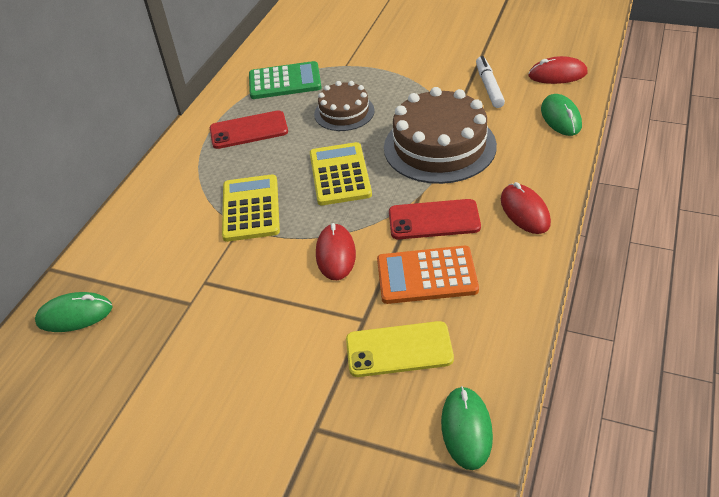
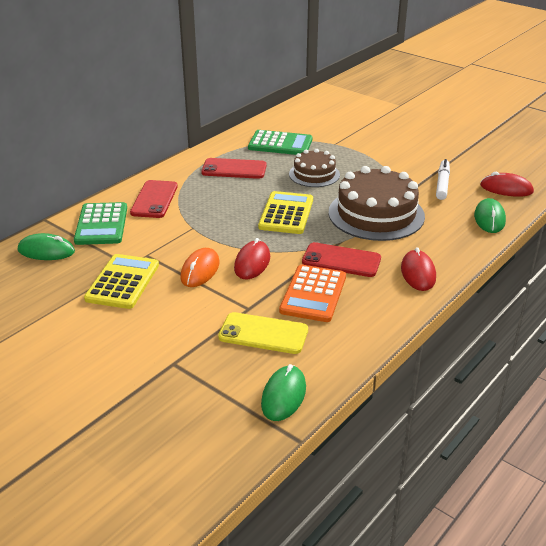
camera: 15 degrees right, 10 degrees down
yellow calculator [222,174,280,242] -> yellow calculator moved to [84,254,159,309]
orange calculator [377,246,479,304] -> orange calculator turned 90 degrees counterclockwise [279,264,346,322]
none -> green calculator [74,202,127,245]
none -> red phone [130,180,178,218]
none -> orange mouse [180,248,219,287]

